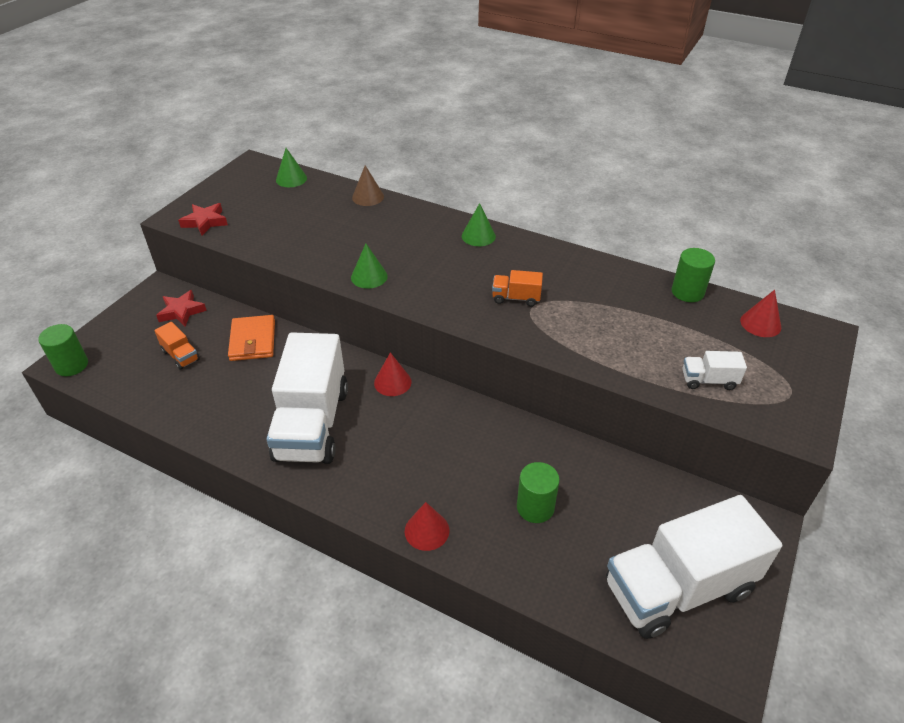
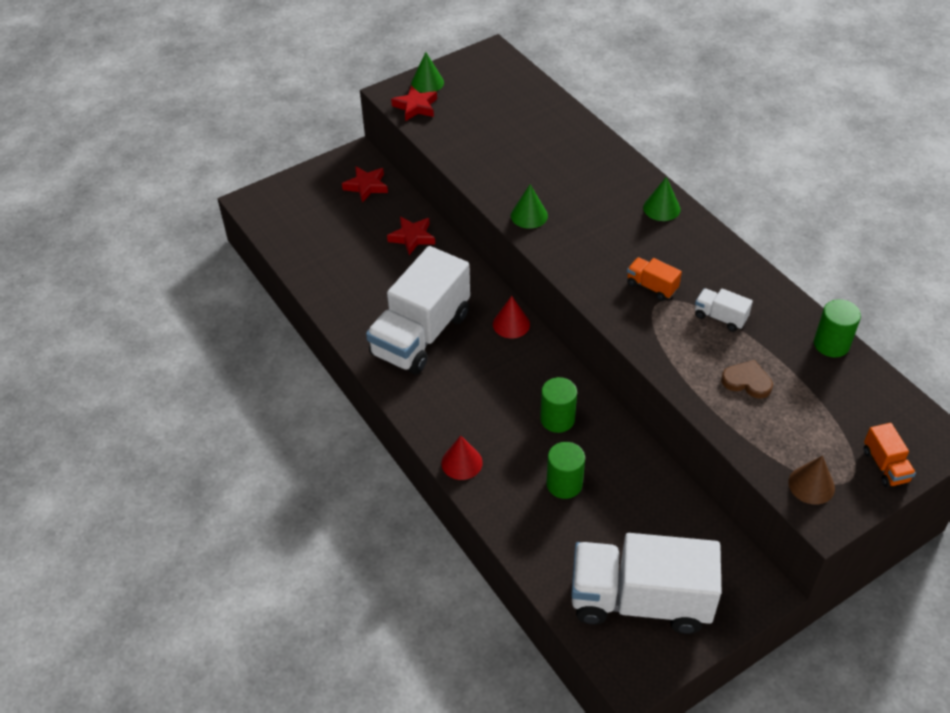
camera: 30 degrees right, 5 degrees up
green cylinder [38,324,88,376] -> green cylinder moved to [540,377,577,433]
orange truck [154,322,200,370] -> orange truck moved to [864,423,916,487]
orange wallet [228,315,275,361] -> red star [387,216,435,255]
green cone [276,148,307,187] -> green cone moved to [411,52,444,93]
brown cone [352,165,384,206] -> brown cone moved to [788,455,835,505]
white truck [682,351,747,390] -> white truck moved to [695,288,753,332]
red cone [740,290,781,337] -> none
none -> brown heart [721,360,773,399]

